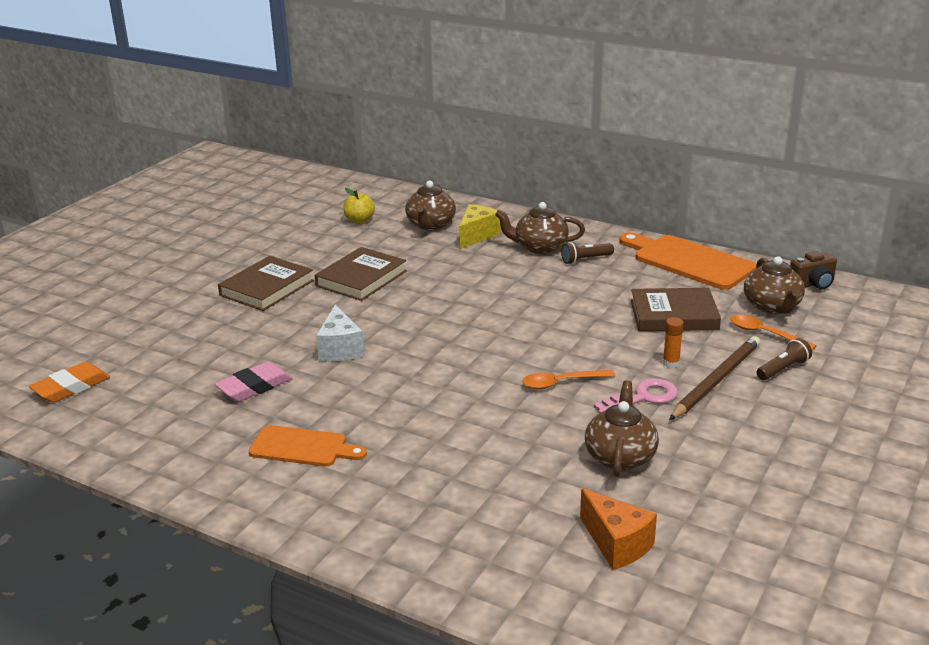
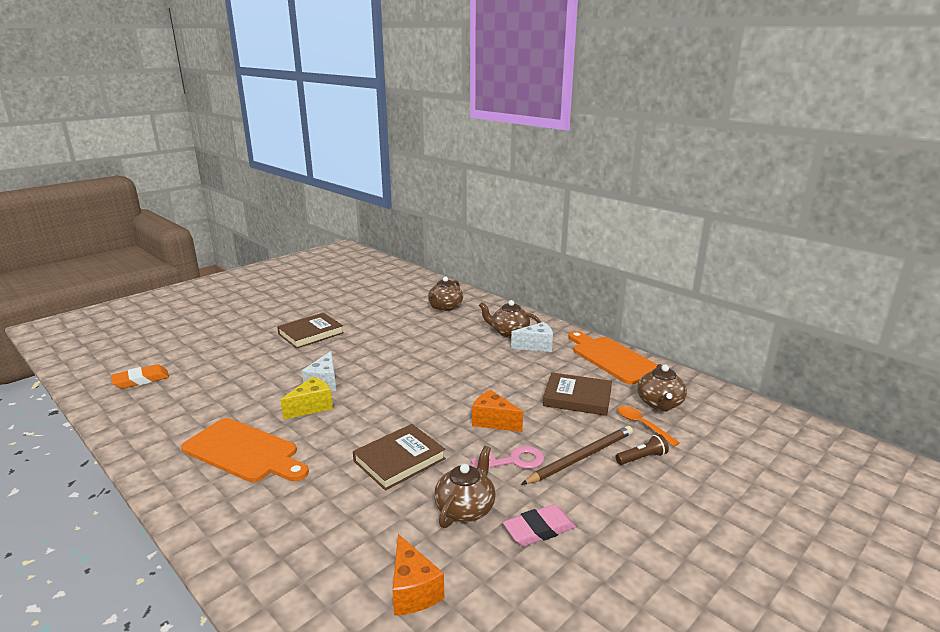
camera: 15 degrees right, 5 degrees down
pink eraser [215,361,292,402] -> pink eraser moved to [503,504,576,546]
orange cutting board [248,425,367,467] -> orange cutting board [181,418,309,482], size x1.61
brown book [315,247,407,301] -> brown book moved to [353,424,446,491]
yellow apple [343,188,375,224] -> none
yellow cheese [459,204,501,249] -> yellow cheese moved to [281,376,333,420]
orange spoon [522,370,615,389] -> none
brown flashlight [561,242,614,264] -> white cheese [511,322,553,352]
orange glue stick [663,317,684,368] -> none
brown camera [790,251,837,290] -> none
none -> orange cheese [472,390,523,432]

